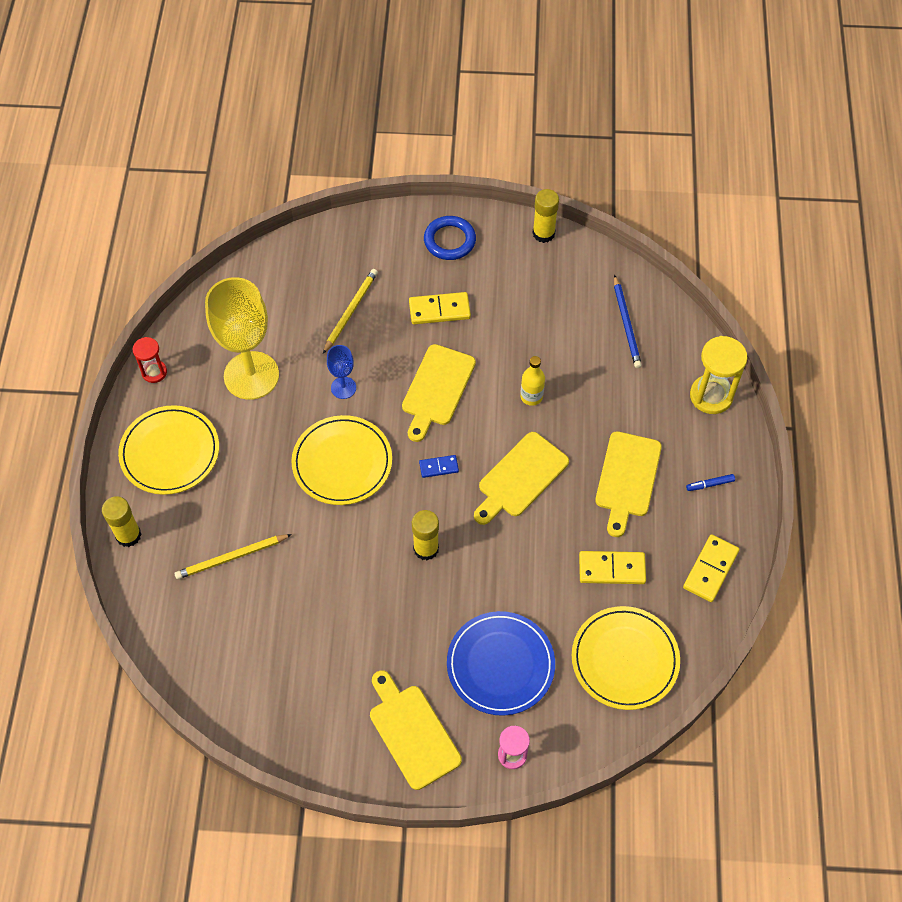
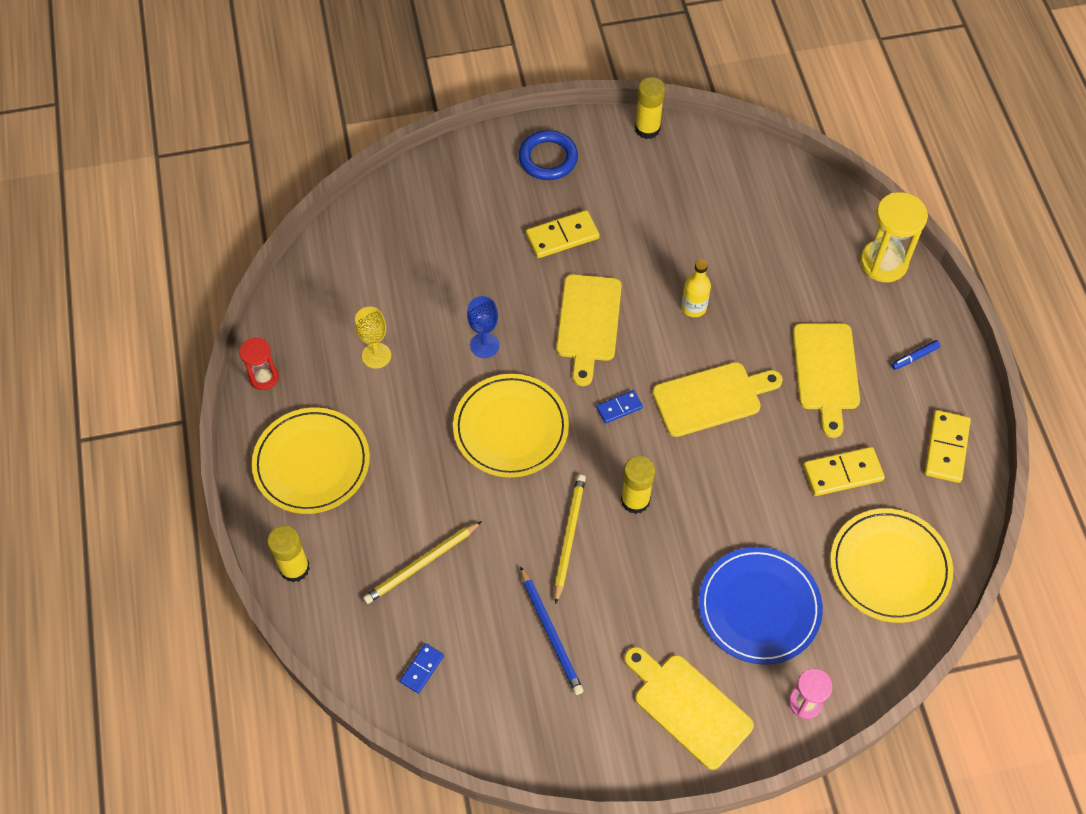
camera: 15 degrees left, 0 degrees up
yellow goblet [205,277,279,400] -> yellow goblet [355,307,391,369], size x0.46
yellow pencil [323,269,378,354] -> yellow pencil moved to [554,475,586,604]
yellow cutting board [474,432,569,525] -> yellow cutting board turned 135 degrees counterclockwise [652,362,783,437]
blue pencil [614,275,642,368] -> blue pencil moved to [520,566,584,695]
none -> blue domino [400,643,444,693]

